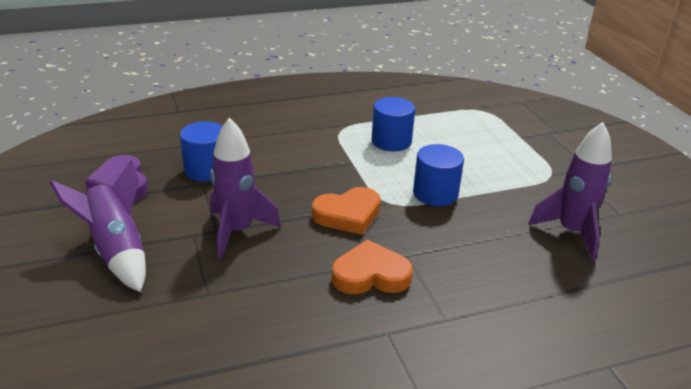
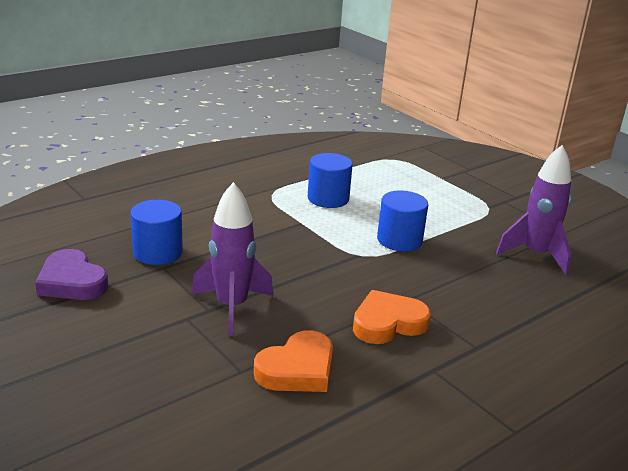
camera: 20 degrees left, 5 degrees down
purple rocket [50,160,146,292] -> none
orange heart [312,187,381,235] -> orange heart moved to [254,330,333,392]

